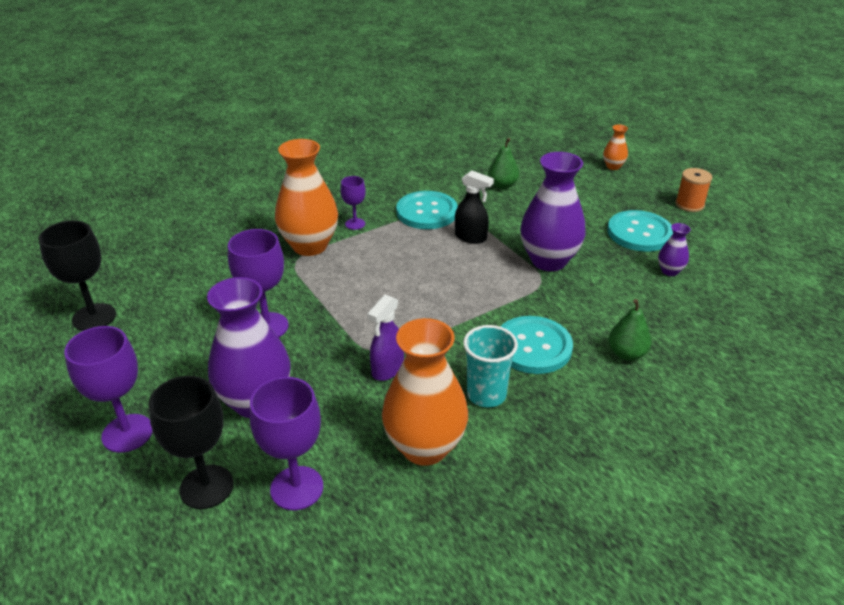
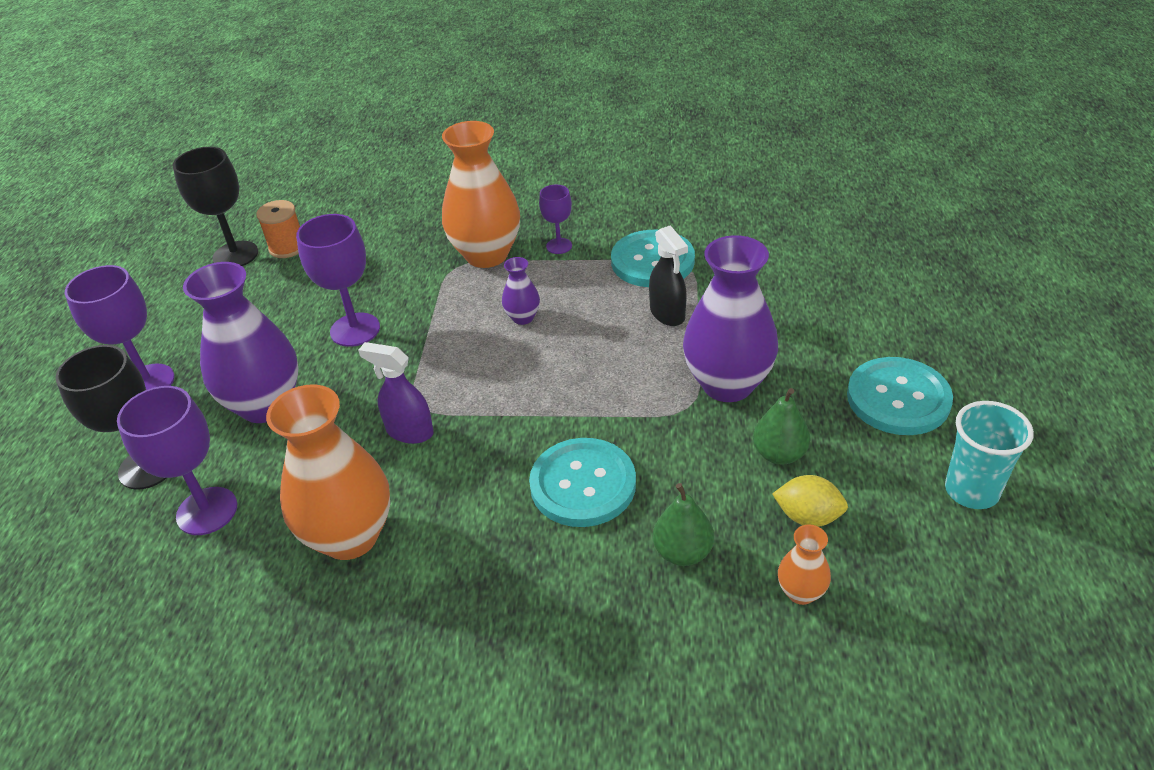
camera: 40 degrees right, 5 degrees up
purple spray bottle [367,295,404,381] -> purple spray bottle turned 45 degrees clockwise [358,342,434,444]
turquoise cup [463,325,518,407] -> turquoise cup moved to [945,401,1034,509]
green pear [488,138,519,189] -> green pear moved to [753,388,810,465]
orange vase [603,124,628,170] -> orange vase moved to [778,525,831,605]
purple vase [658,223,691,276] -> purple vase moved to [502,257,540,325]
orange spool [675,168,712,212] -> orange spool moved to [256,200,300,258]
none -> yellow lemon [772,475,848,527]

